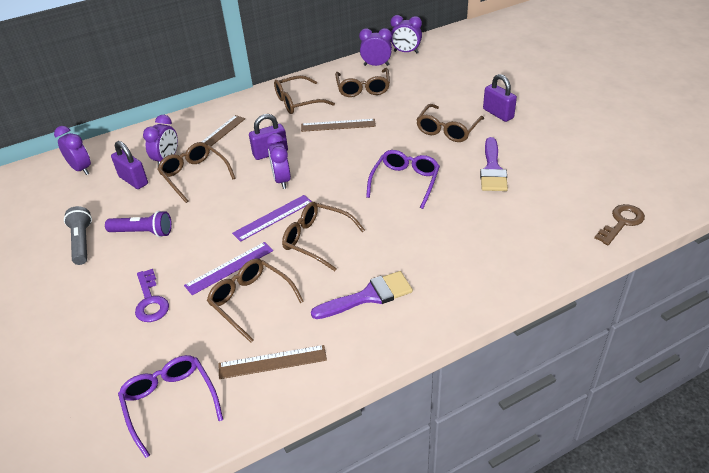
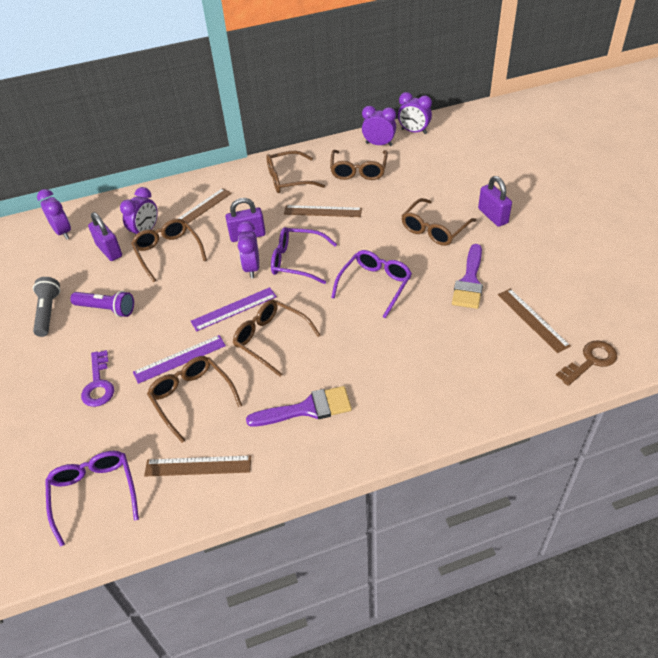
camera: 10 degrees right, 5 degrees up
none -> purple glasses [271,227,337,284]
none -> brown ruler [498,289,571,353]

